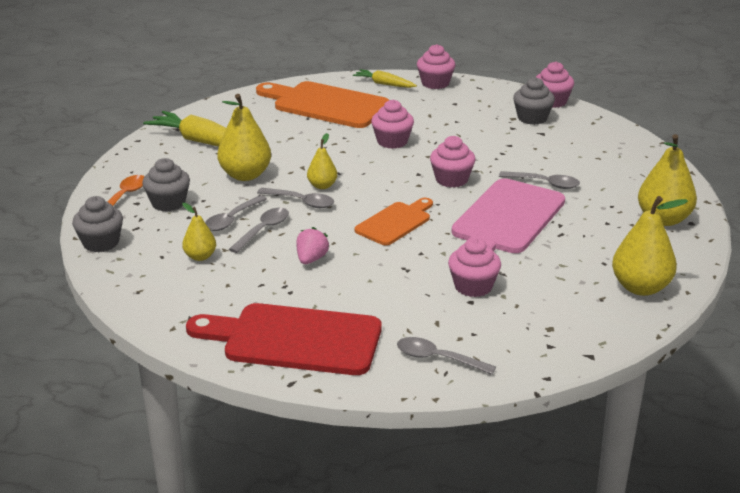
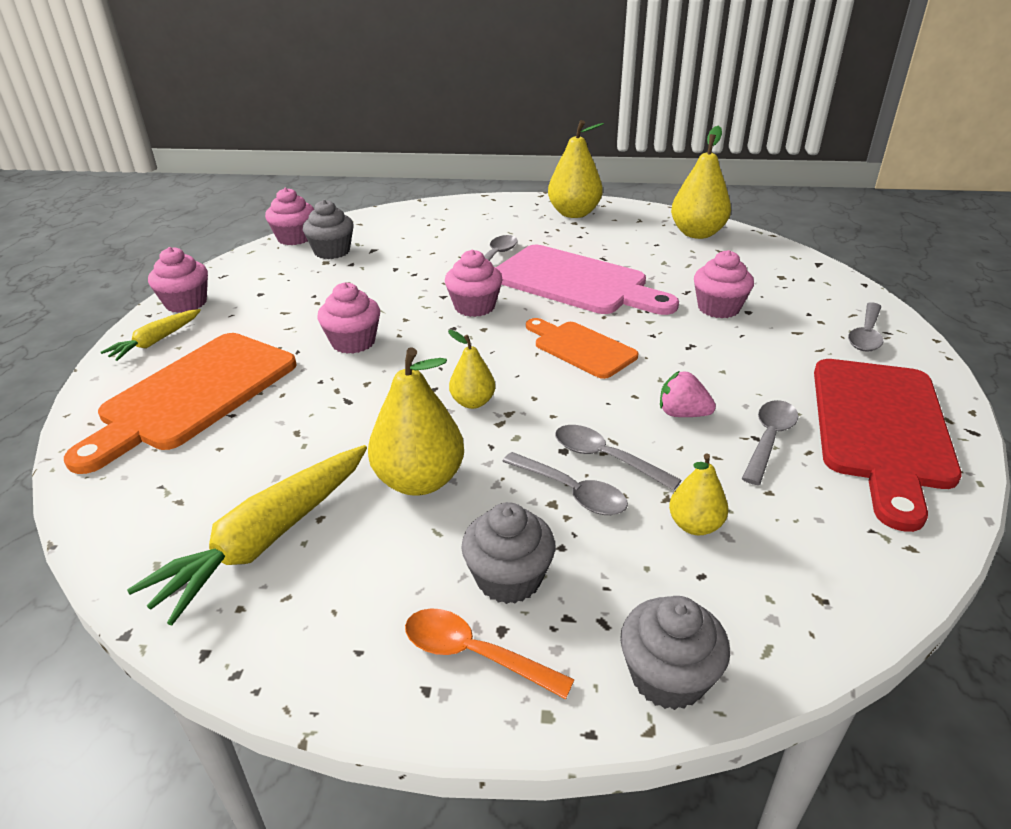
camera: 85 degrees left, 5 degrees up
grey spoon [257,188,334,208] -> grey spoon moved to [742,400,798,485]

